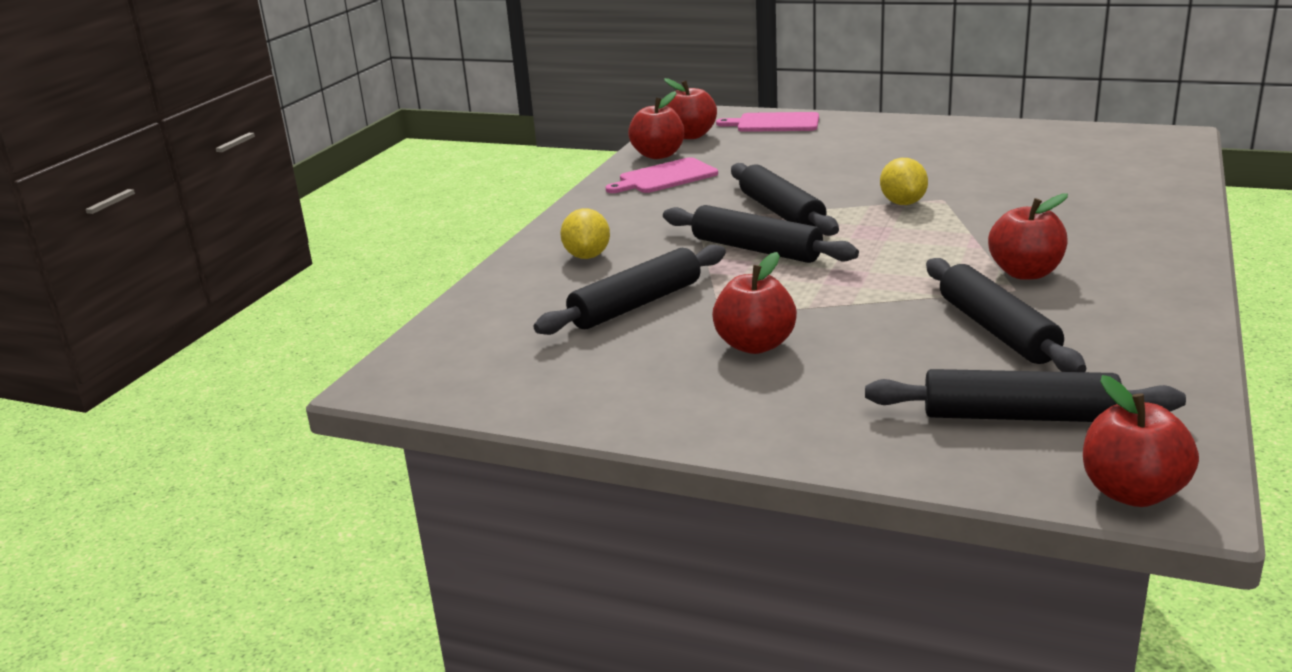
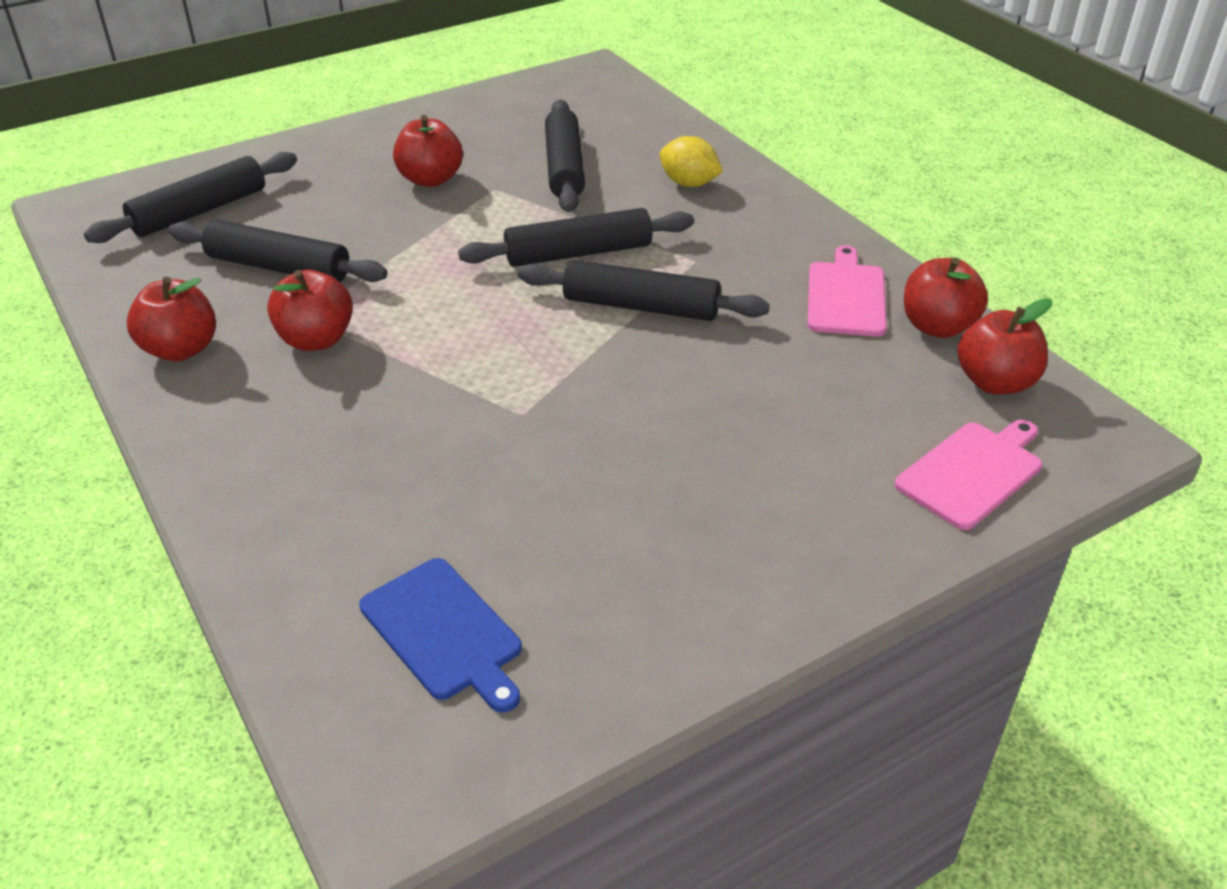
camera: 125 degrees right, 15 degrees up
yellow lemon [880,158,928,205] -> none
red apple [1083,375,1199,507] -> red apple moved to [127,277,216,361]
none -> blue cutting board [359,558,522,713]

